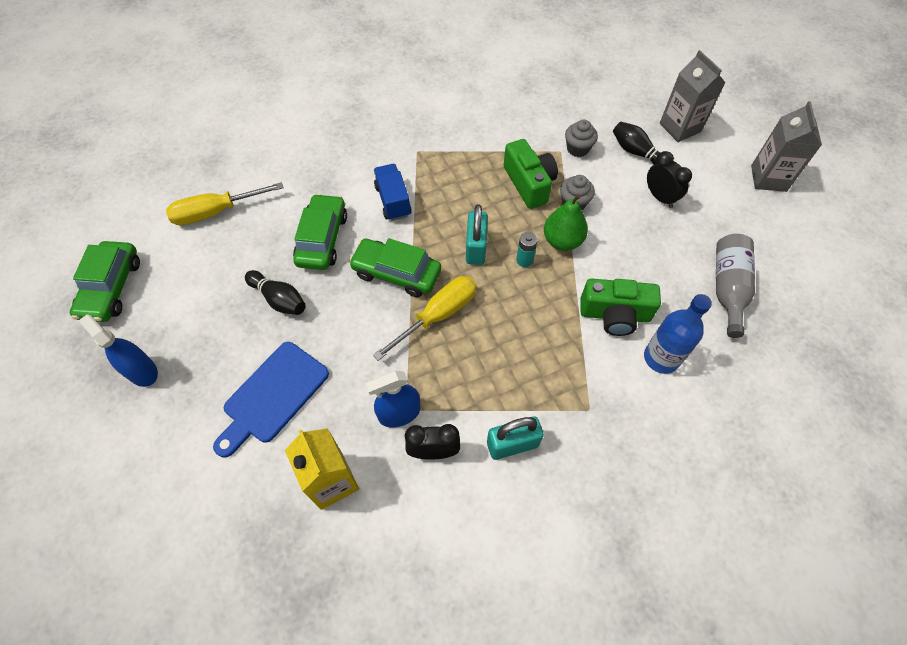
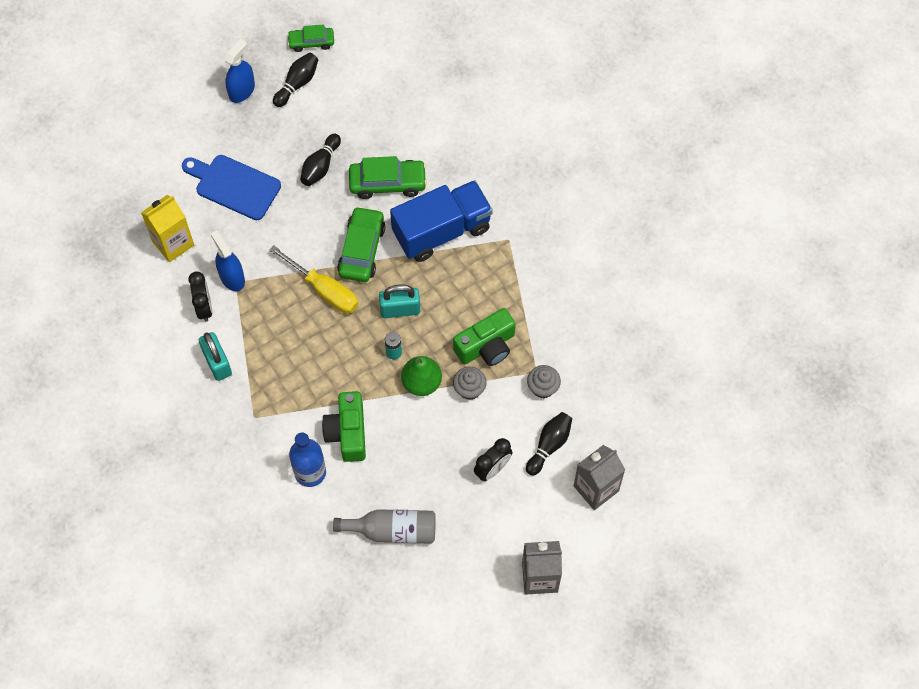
camera: 80 degrees right, 5 degrees up
green car [70,241,140,322] -> green car [287,24,334,52], size x0.62
yellow screwdriver [166,182,284,225] -> none
blue truck [374,164,412,221] -> blue truck [390,180,493,262], size x1.78
none -> black bowling pin [273,53,318,107]

